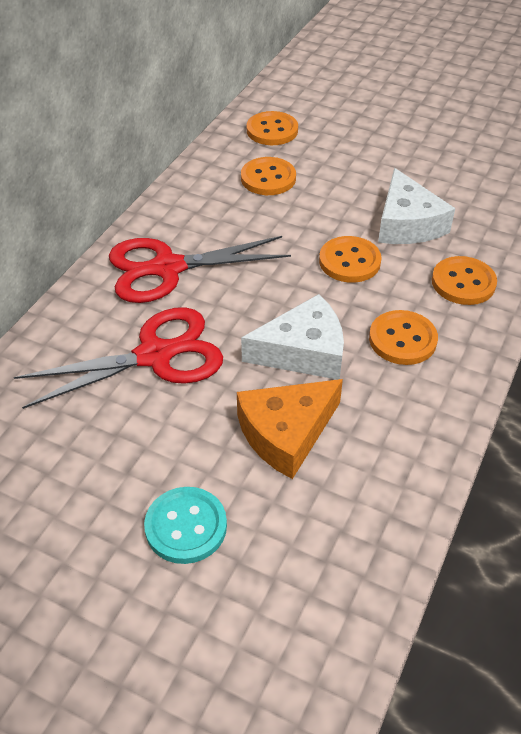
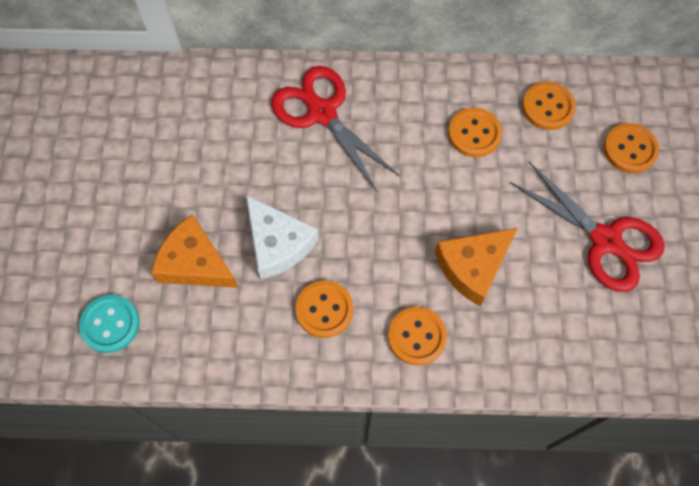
camera: 65 degrees right, 20 degrees up
red scissors [14,307,223,409] -> red scissors moved to [510,162,664,292]
turquoise button [144,487,227,564] -> turquoise button moved to [79,295,140,353]
orange button [319,236,382,283] -> orange button moved to [604,123,659,173]
white cheese [378,168,455,244] -> orange cheese [435,228,518,306]

